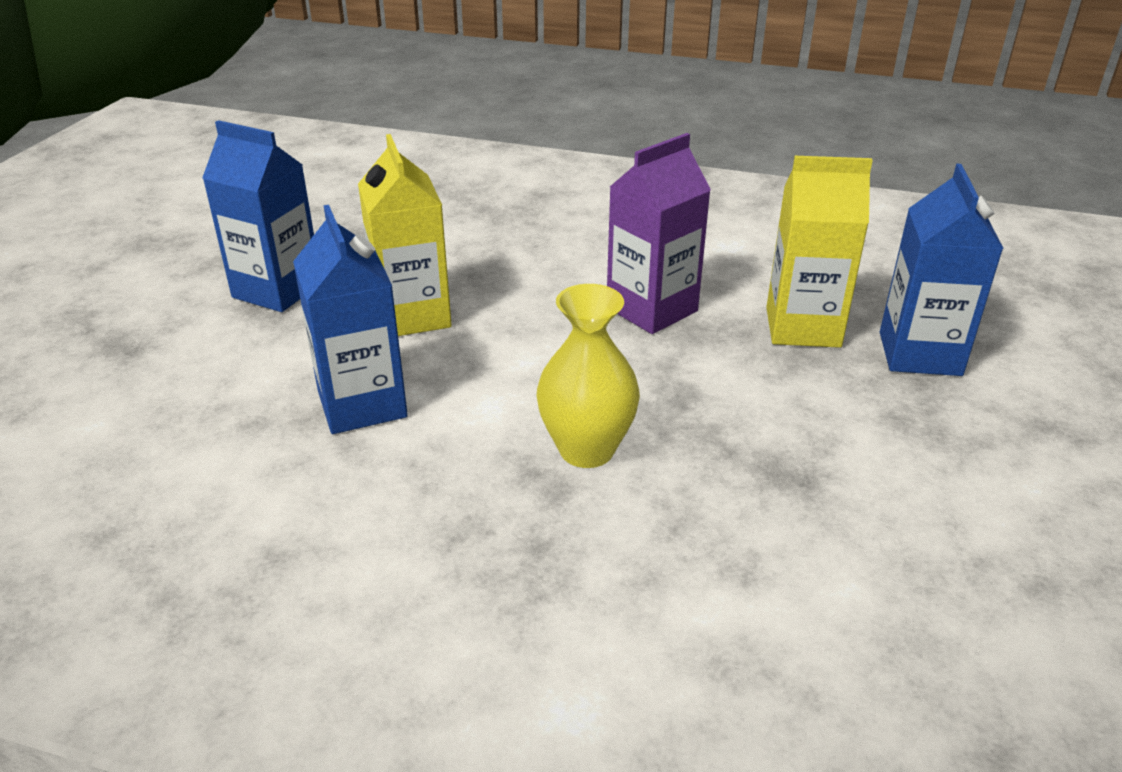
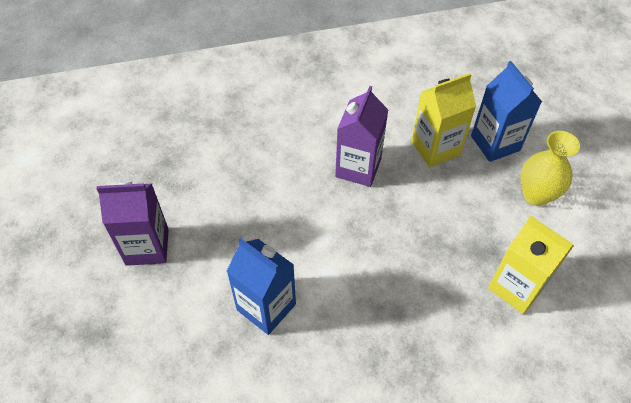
camera: 30 degrees left, 20 degrees up
blue carton [202,120,314,312] -> purple carton [96,181,169,266]
yellow carton [358,134,452,336] -> yellow carton moved to [488,216,574,314]
yellow vase [537,284,640,468] -> yellow vase moved to [521,131,580,206]

